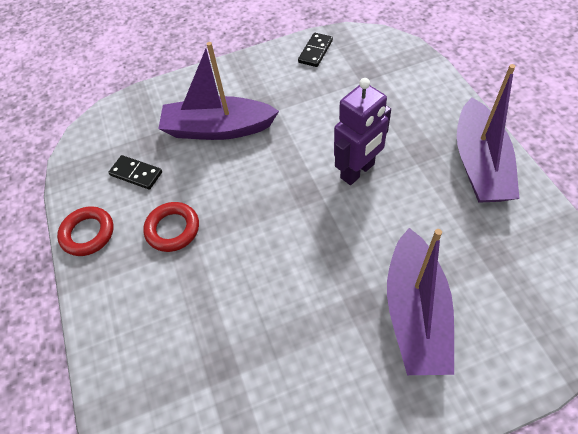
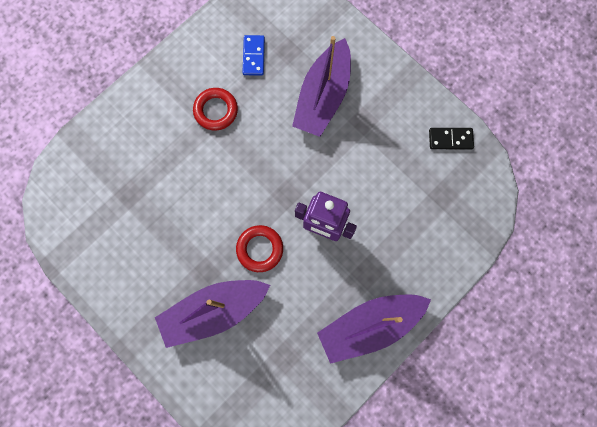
camera: 60 degrees right, 20 degrees up
red ring [57,206,114,256] -> red ring moved to [236,225,283,272]
black domino [108,155,162,190] -> blue domino [242,35,265,76]
purple boat [158,42,279,140] -> purple boat turned 135 degrees counterclockwise [292,36,351,137]

